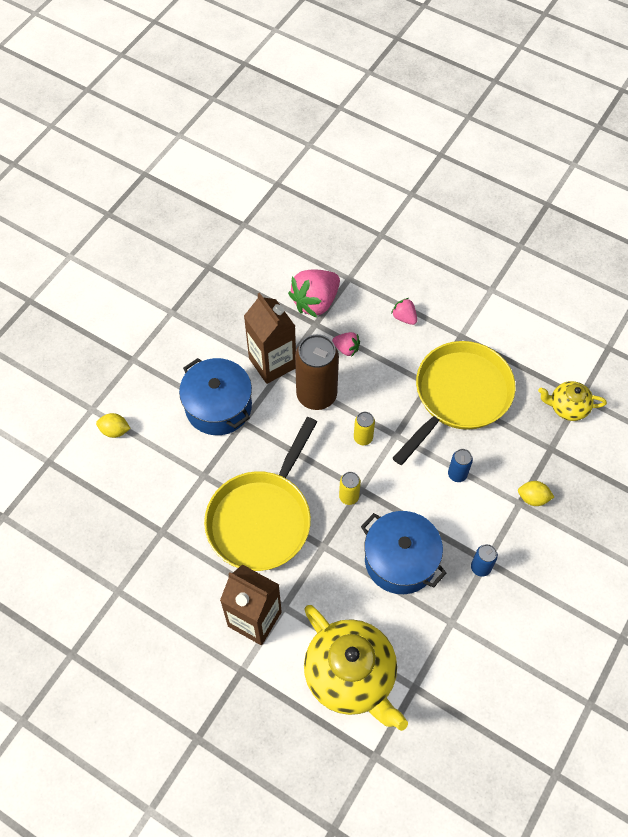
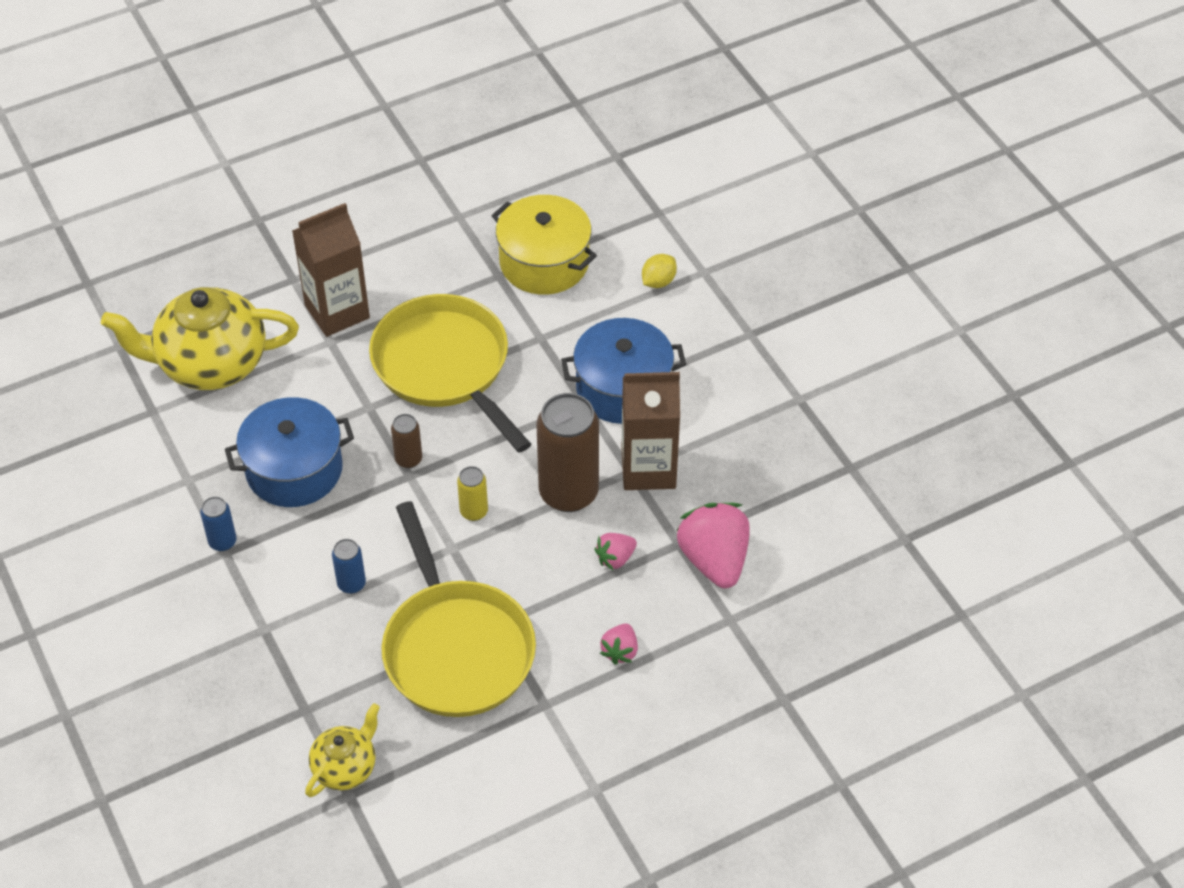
camera: 120 degrees right, 10 degrees down
yellow can [339,472,361,505] -> brown can [391,414,422,468]
pink strawberry [391,298,417,325] -> pink strawberry turned 120 degrees clockwise [600,623,638,665]
yellow lemon [518,481,554,506] -> none
none -> yellow pot [492,195,597,295]

